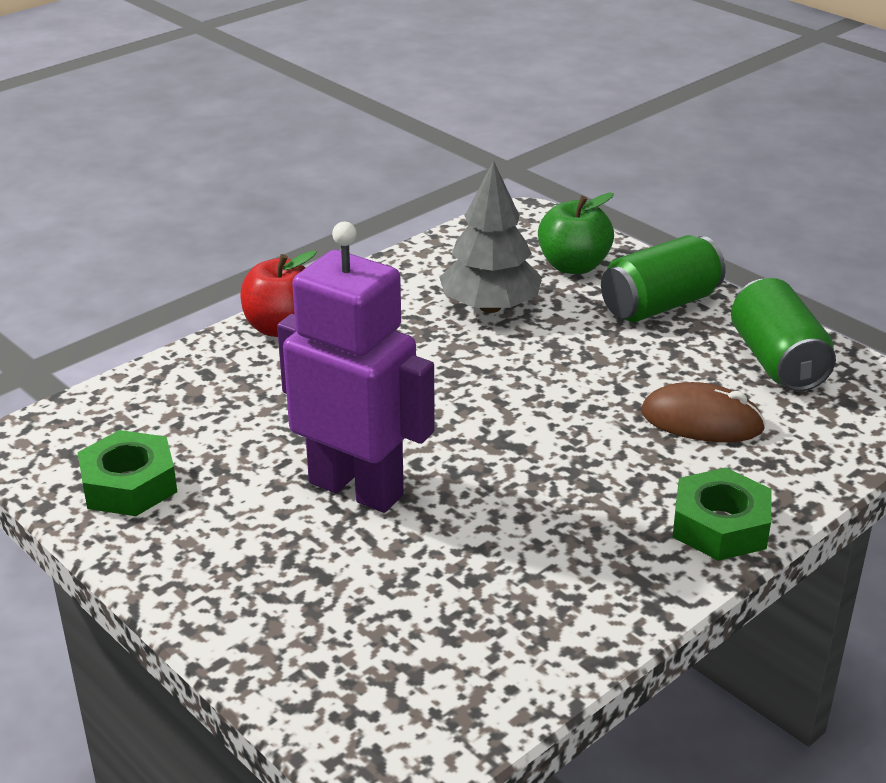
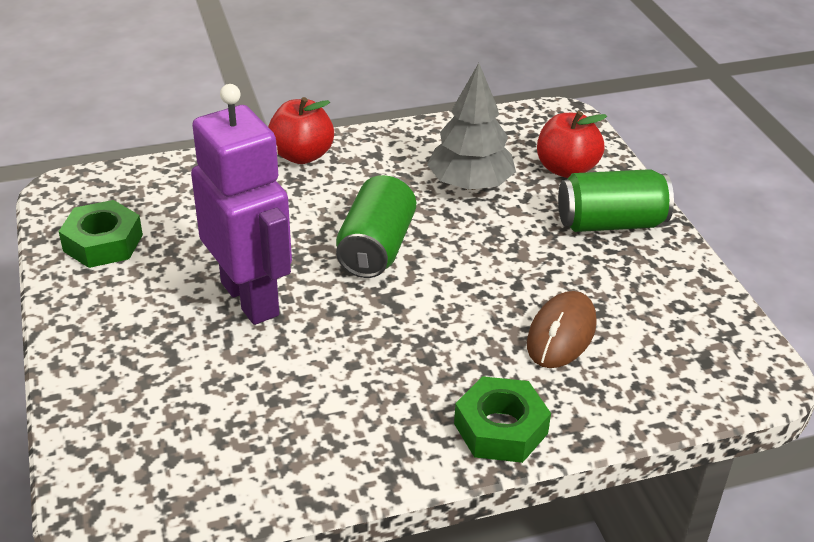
camera: 25 degrees right, 5 degrees up
green apple [538,193,614,274] -> red apple [537,111,607,178]
brown mouse [641,382,766,442] -> brown mouse turned 75 degrees clockwise [527,291,597,368]
green can [731,278,836,392] -> green can moved to [336,175,416,278]

